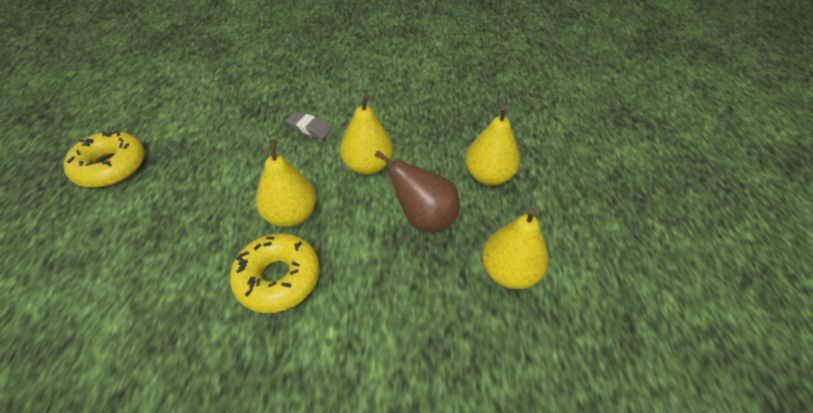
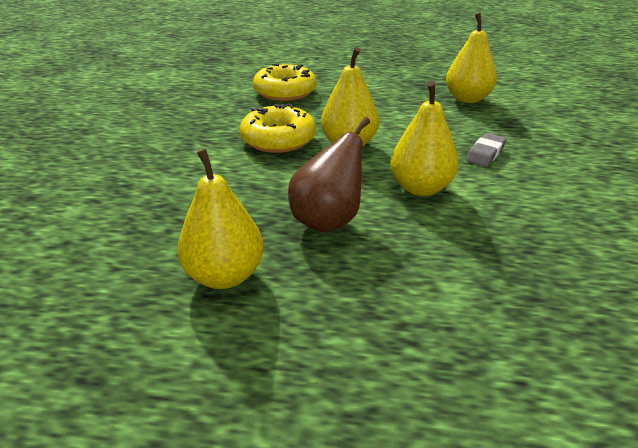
camera: 100 degrees right, 15 degrees down
yellow donut [64,130,145,187] -> yellow donut moved to [253,64,316,101]
yellow pear [465,105,520,186] -> yellow pear moved to [446,13,497,103]

